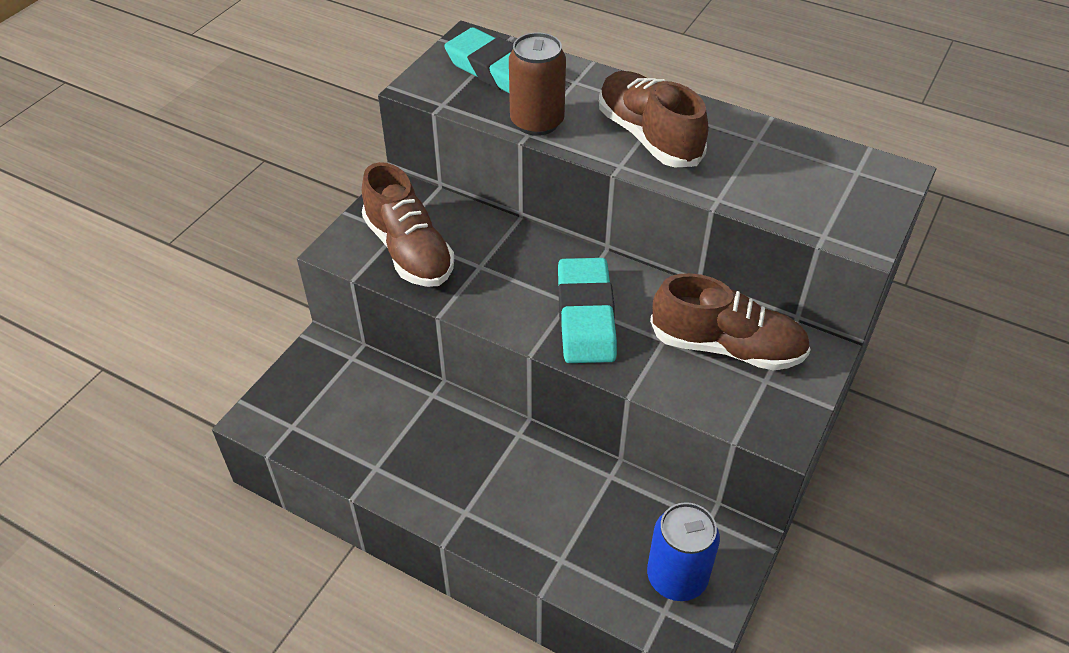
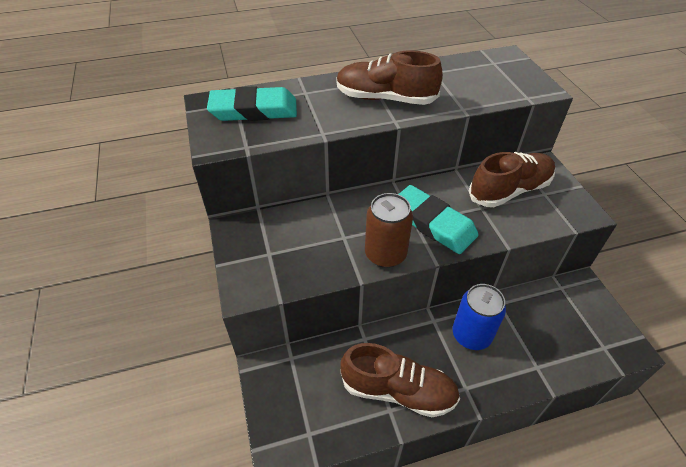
camera: 45 degrees left, 0 degrees up
brown shoe [362,162,454,287] -> brown shoe moved to [341,343,460,417]
brown can [509,33,566,136] -> brown can moved to [365,193,413,268]
blue can [647,502,720,601] -> blue can moved to [452,284,506,350]

